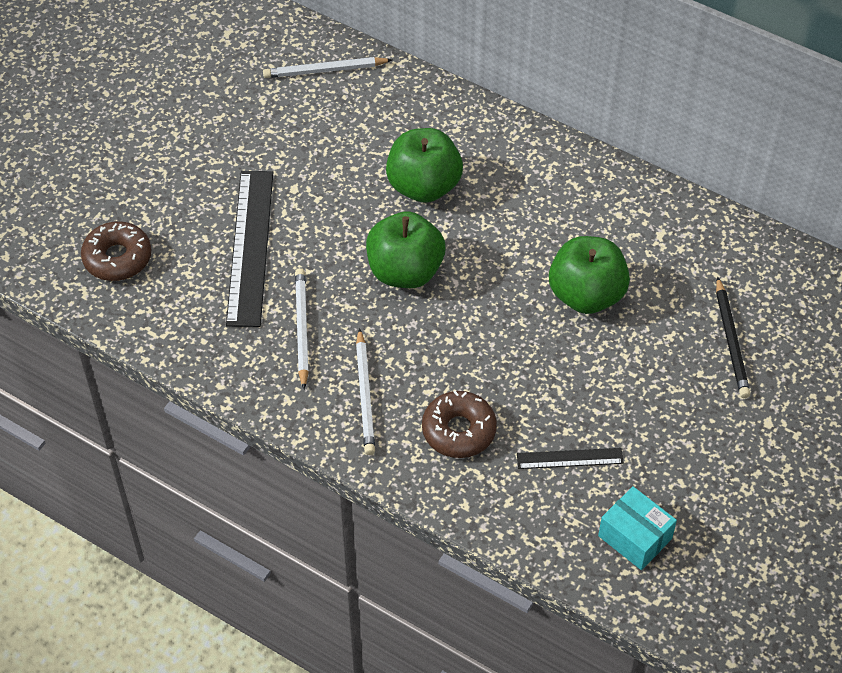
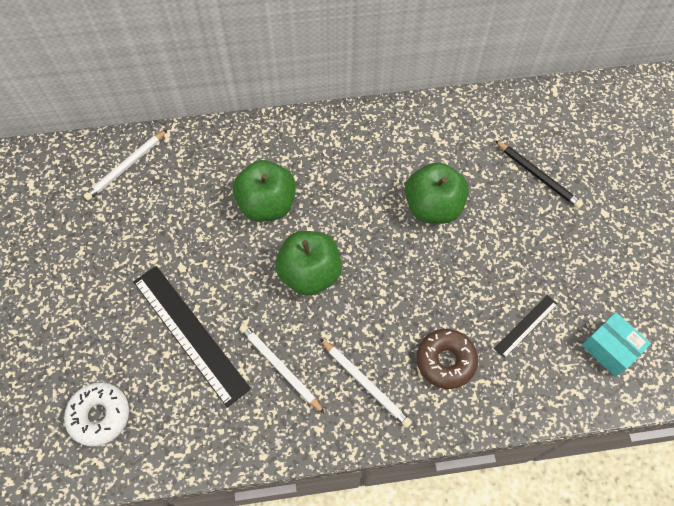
camera: 40 degrees left, 10 degrees up
brown donut [81,221,151,281] -> white donut [64,382,129,447]
turquoise box [598,486,677,570] -> turquoise box turned 45 degrees clockwise [581,312,651,377]

